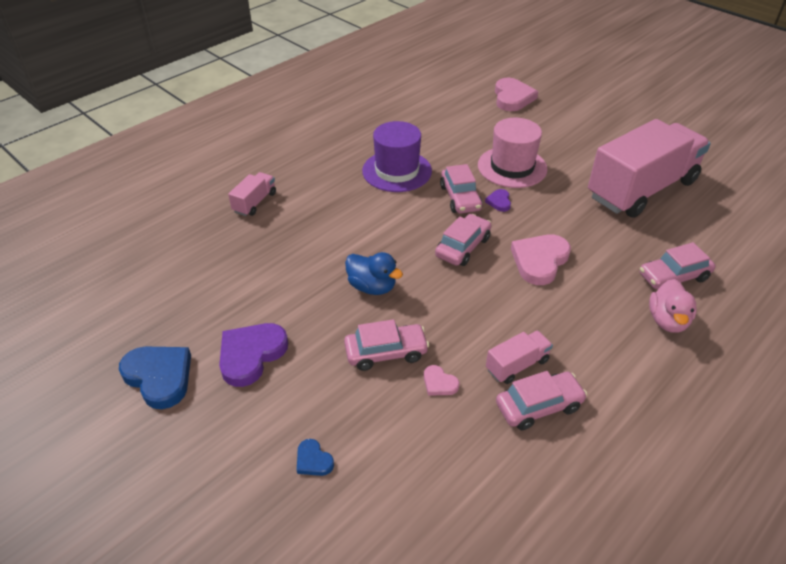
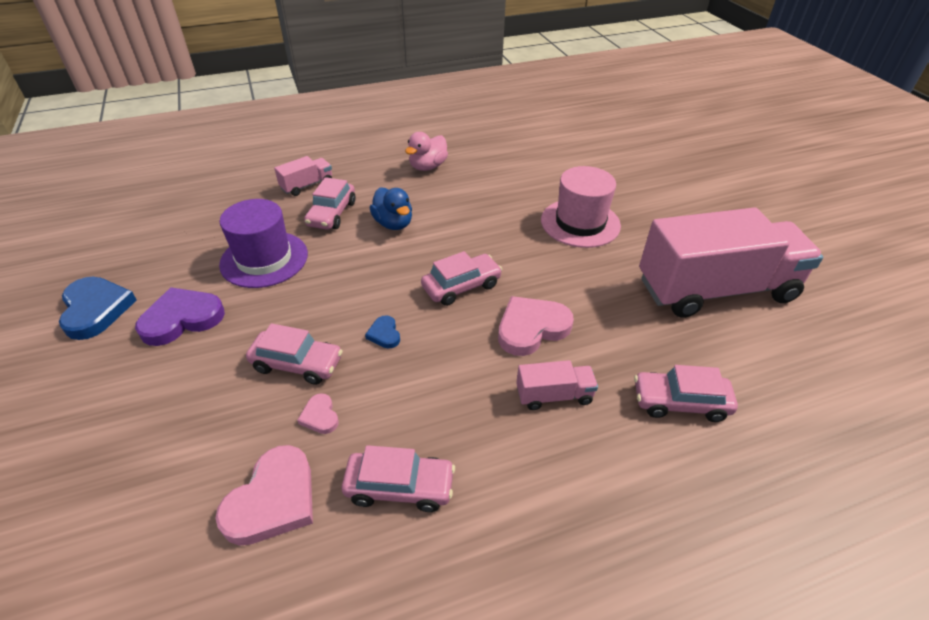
camera: 25 degrees right, 0 degrees up
blue heart [297,439,334,476] -> blue heart moved to [365,315,400,348]
blue duck [345,252,403,295] -> blue duck moved to [370,187,412,230]
purple hat [362,121,432,192] -> purple hat moved to [219,199,308,288]
pink car [440,164,483,214] -> pink car moved to [304,177,356,230]
purple heart [485,189,511,212] -> none
pink truck [486,330,553,384] -> pink truck moved to [516,360,598,410]
pink heart [495,78,538,111] -> pink heart moved to [215,445,313,546]
pink duck [649,279,697,333] -> pink duck moved to [405,132,448,171]

